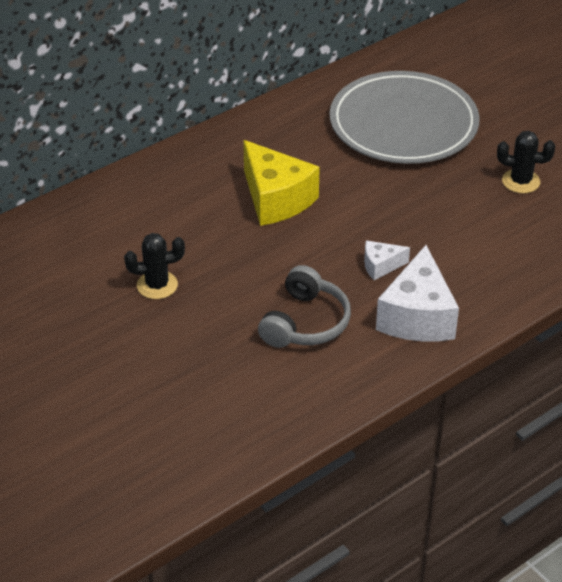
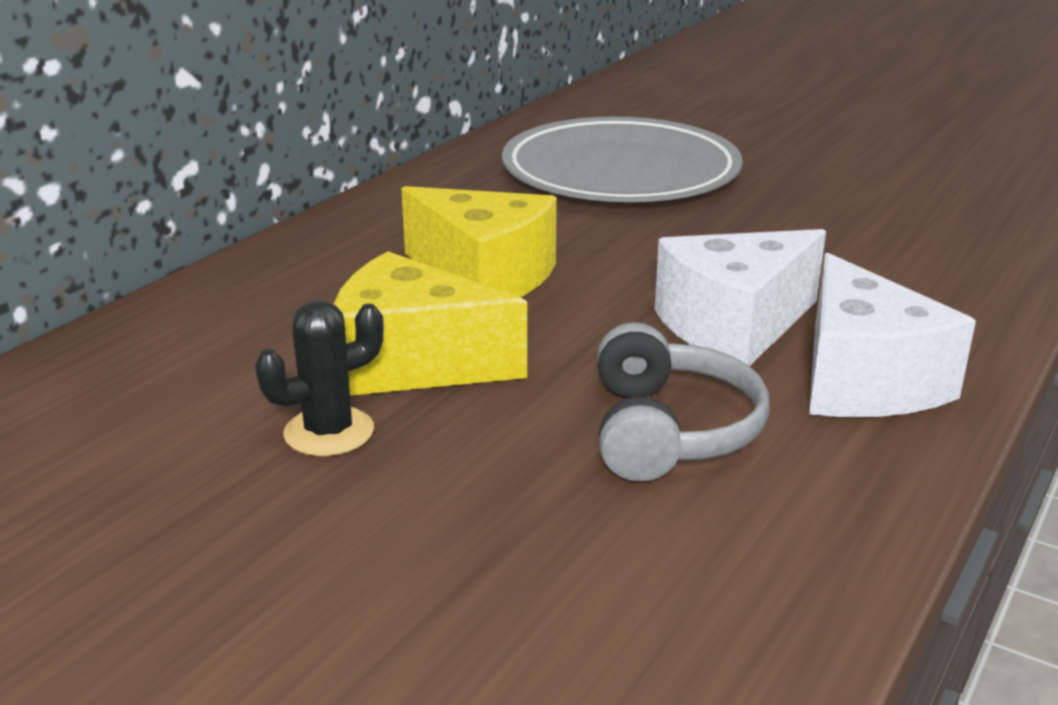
camera: 20 degrees left, 15 degrees down
white cheese [364,241,410,280] -> white cheese [655,229,826,366], size x2.04
black cactus [497,131,555,193] -> none
none -> yellow cheese [334,251,527,396]

